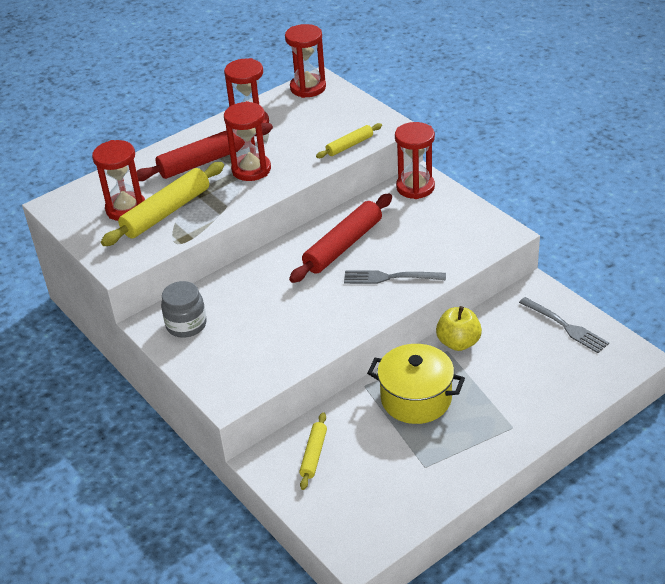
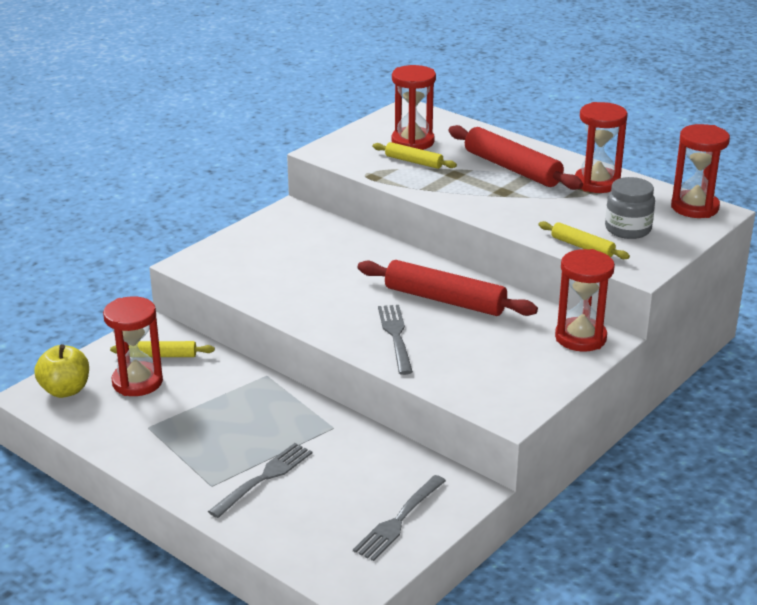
camera: 75 degrees right, 10 degrees down
yellow rolling pin [101,162,224,246] -> yellow rolling pin [372,142,457,169], size x0.54
grey jar [161,281,207,338] -> grey jar moved to [605,177,655,239]
red hourglass [224,101,271,181] -> red hourglass moved to [103,296,163,396]
yellow pot [367,344,465,424] -> none
yellow apple [436,306,482,351] -> yellow apple moved to [34,344,89,398]
none -> grey fork [208,443,312,518]

